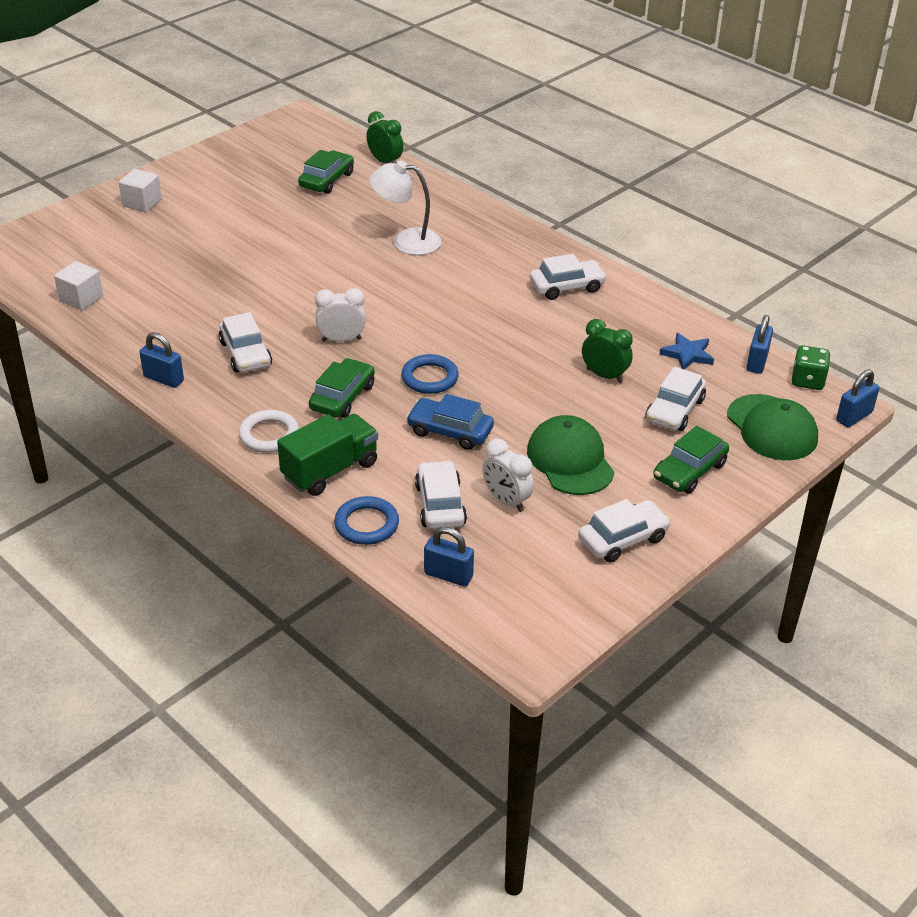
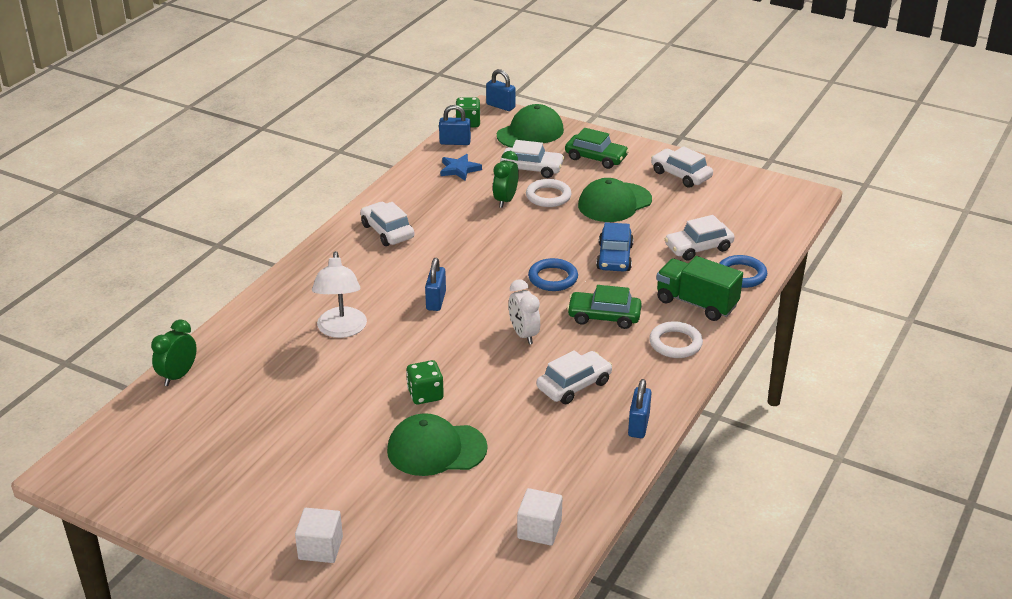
camera: 105 degrees left, 5 degrees down
green car [298,150,354,194] -> none
blue padlock [424,527,474,587] -> blue padlock moved to [425,258,446,311]
white clock [482,439,534,512] -> none
none -> green cap [387,413,488,476]
none -> green dice [406,360,444,404]
none -> white ring [526,179,572,207]

